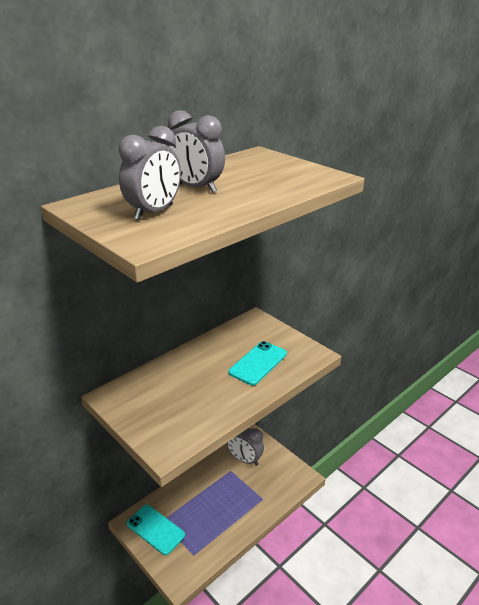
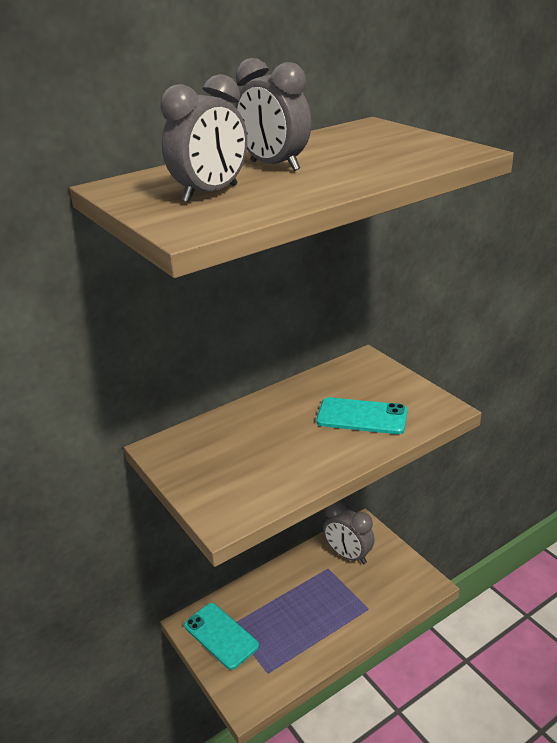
camera: 10 degrees right, 0 degrees up
turquoise phone [228,341,287,385] -> turquoise phone turned 60 degrees clockwise [316,397,408,434]

